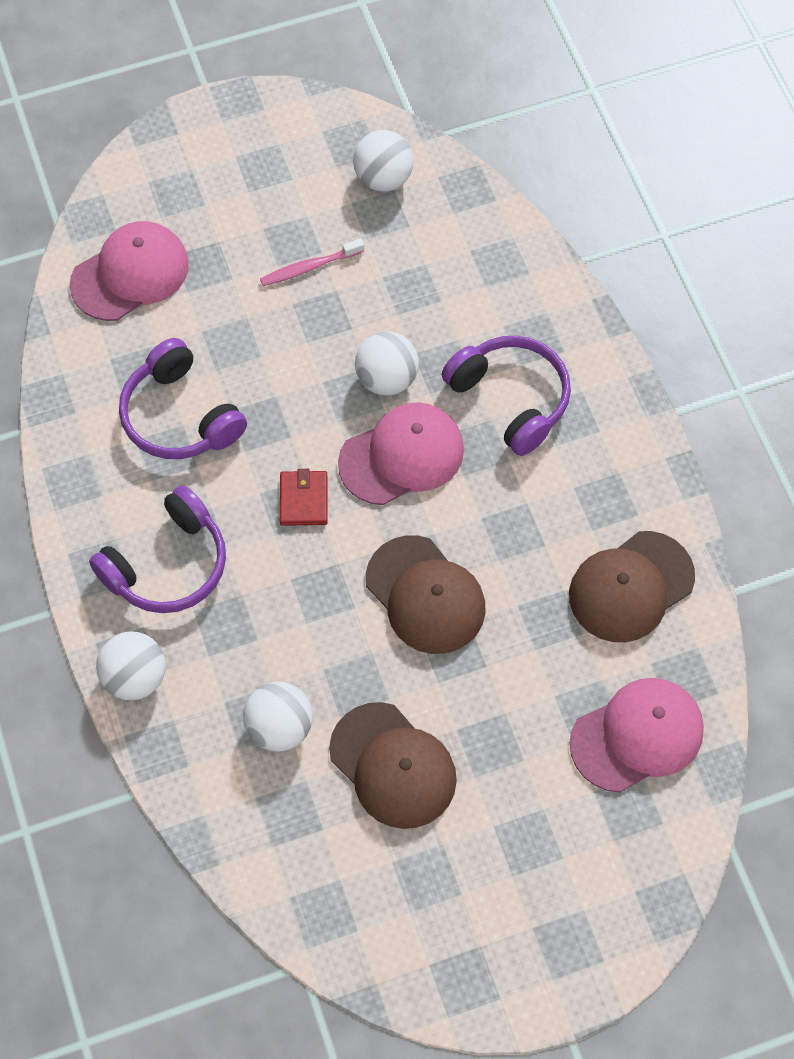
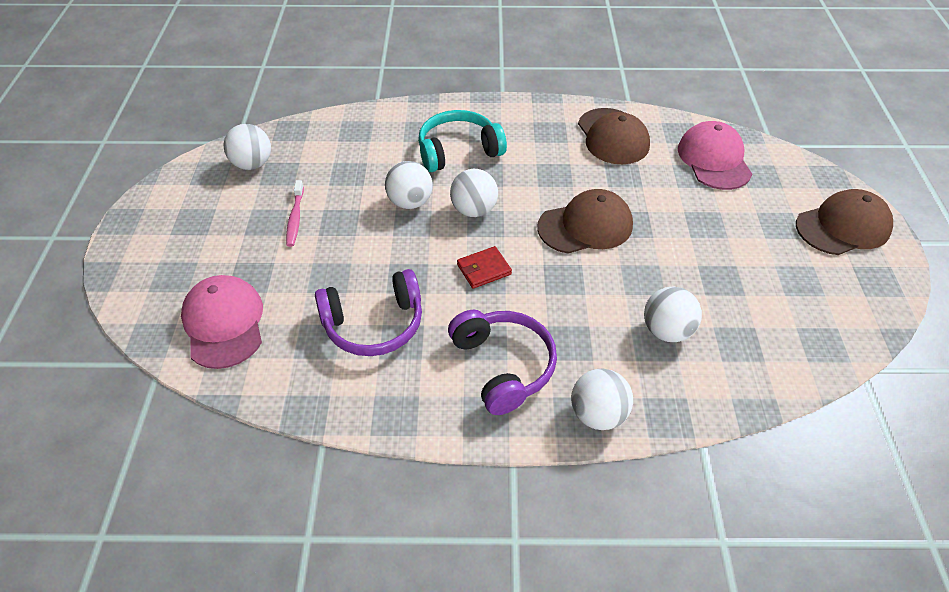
camera: 70 degrees left, 15 degrees down
red wallet [280,469,328,526] -> red wallet turned 45 degrees counterclockwise [457,246,512,289]
brown cap [329,702,457,829] -> brown cap moved to [796,189,893,255]
pink cap [338,402,464,505] -> white ball [450,169,498,217]
purple headphones [442,336,571,456] -> turquoise headphones [418,110,507,172]

